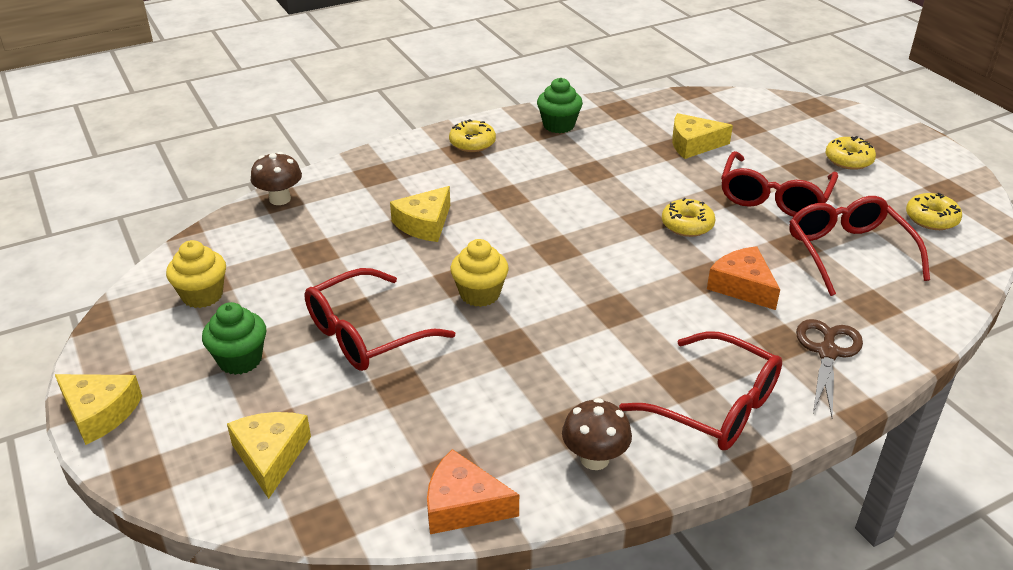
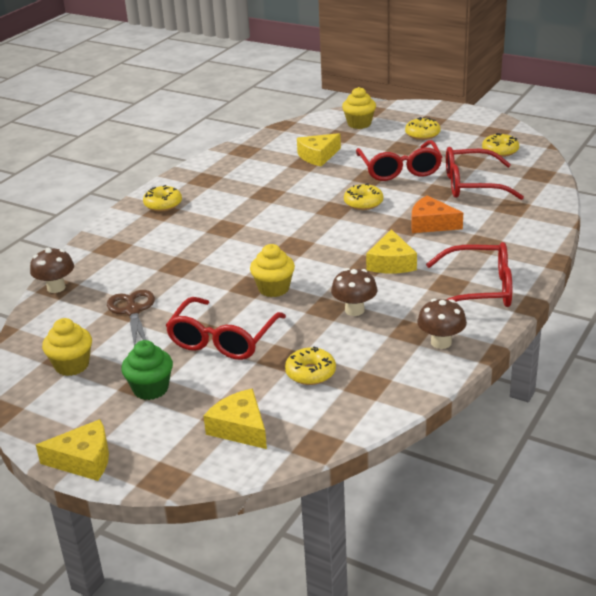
camera: 30 degrees left, 5 degrees down
yellow cheese [390,186,450,242] -> yellow cheese moved to [366,229,417,273]
orange cheese [427,449,519,534] -> none
green cupcake [537,78,583,133] -> none
red glasses [789,196,930,296] -> red glasses turned 45 degrees counterclockwise [446,147,524,200]
brown scissors [796,319,863,417] -> brown scissors moved to [107,290,155,346]
none -> yellow donut [285,347,336,385]
none -> brown mushroom [331,268,377,316]
none -> yellow cupcake [342,87,376,129]

